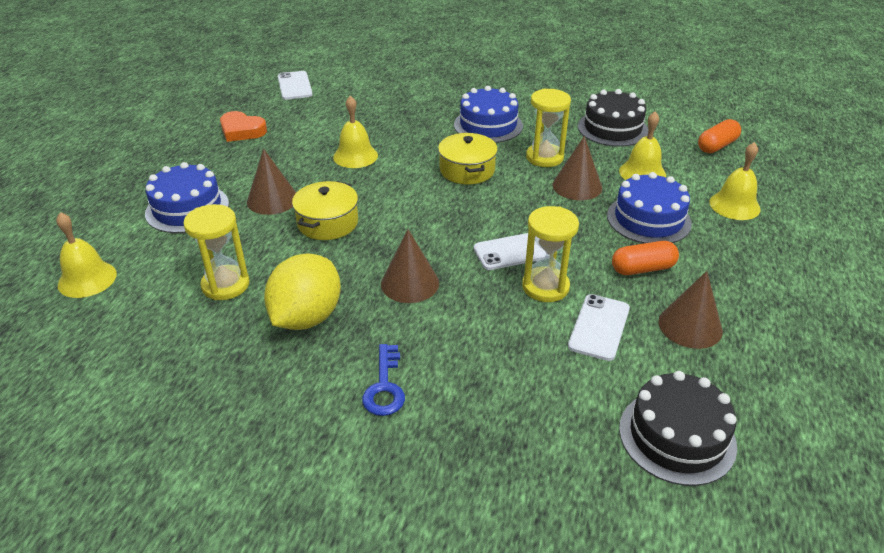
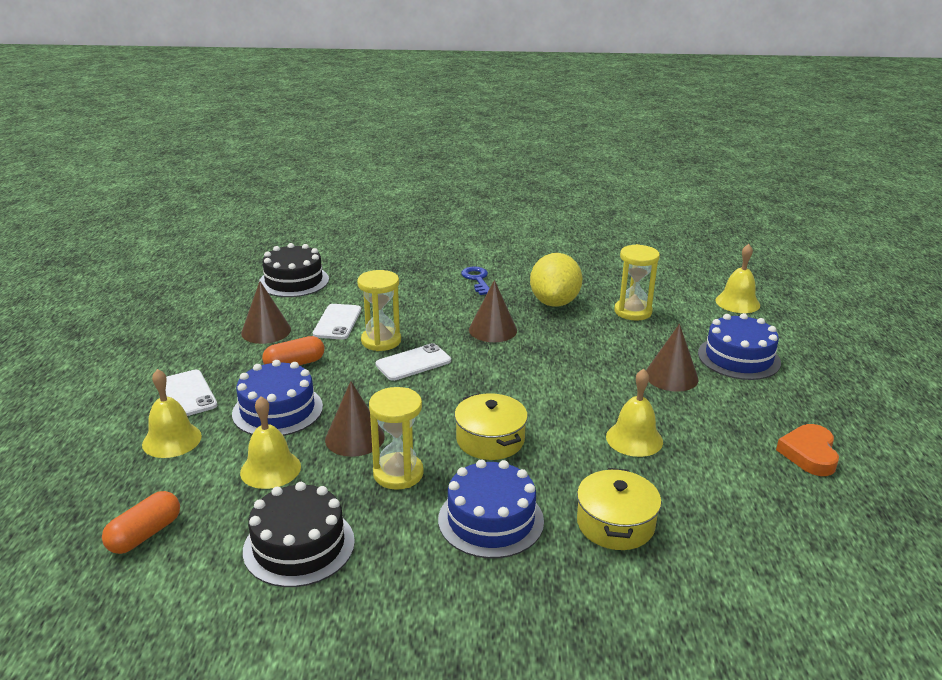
camera: 165 degrees right, 10 degrees down
orange heart [220,111,267,142] -> orange heart turned 90 degrees counterclockwise [776,424,839,476]
white phone [278,71,313,100] -> white phone moved to [166,370,217,416]
yellow pot [292,181,358,240] -> yellow pot moved to [577,468,661,550]

